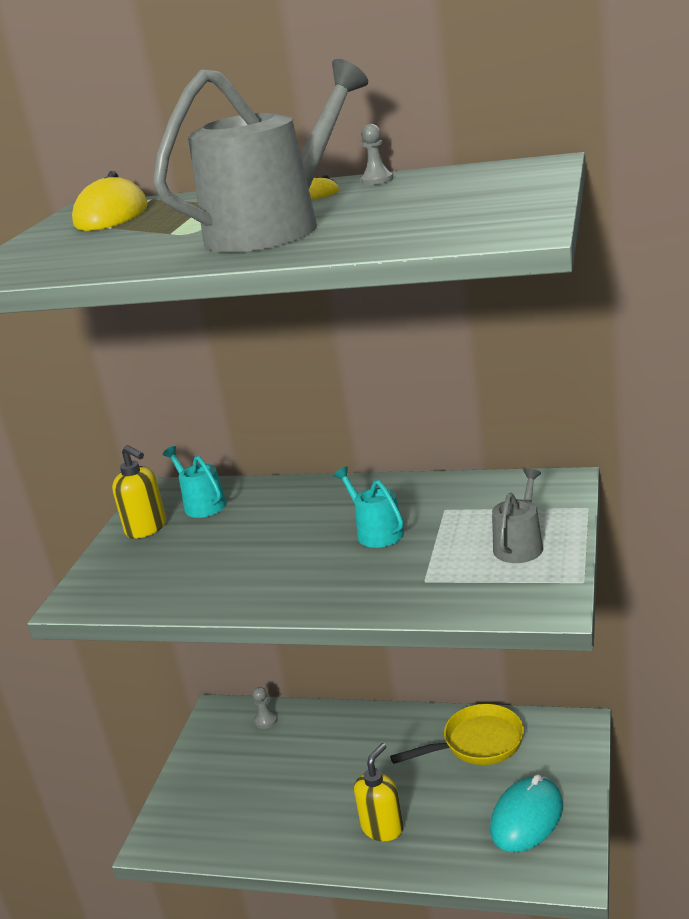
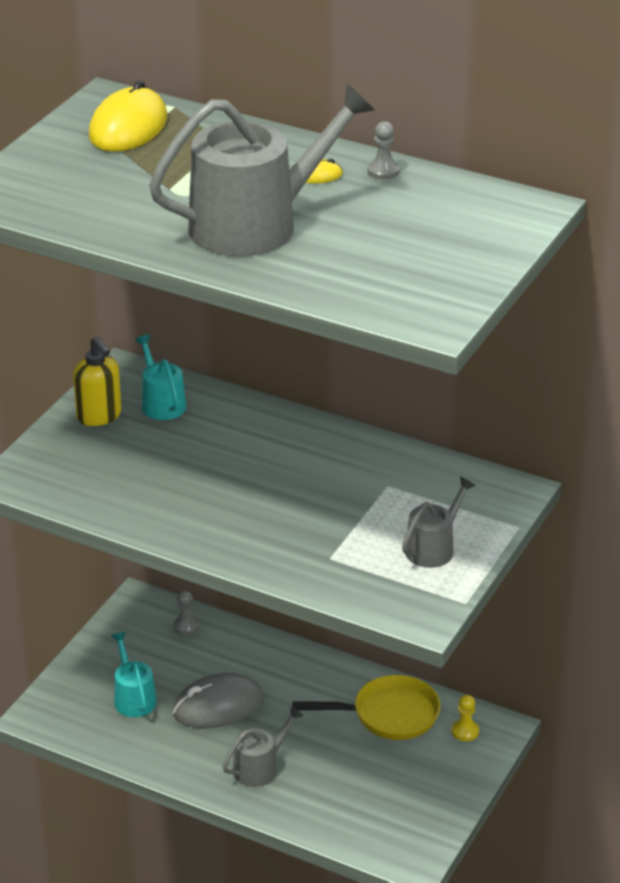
camera: 10 degrees right, 10 degrees up
turquoise watering can [333,466,404,548] -> turquoise watering can moved to [111,632,157,717]
yellow soap dispenser [354,743,404,841] -> grey watering can [222,706,304,787]
turquoise mouse [490,774,563,852] -> none
none -> grey mouse [173,673,264,728]
none -> yellow pawn [452,695,479,741]

